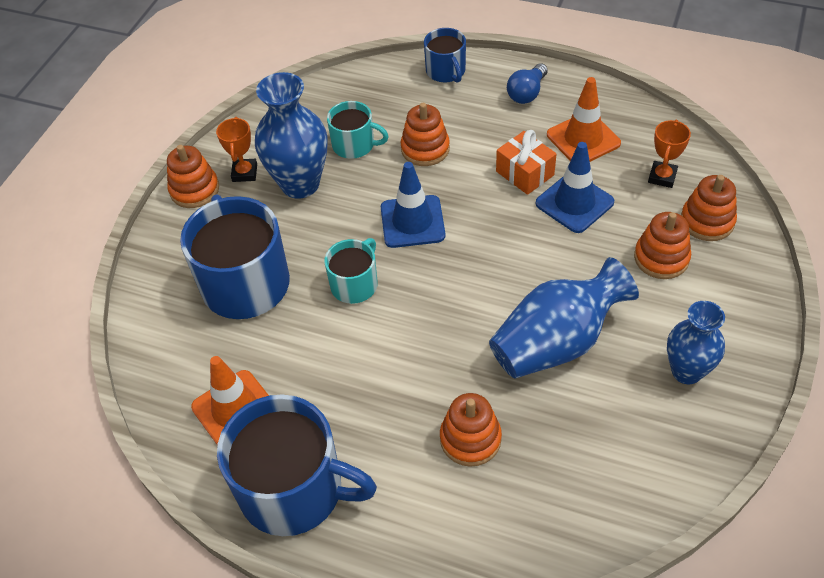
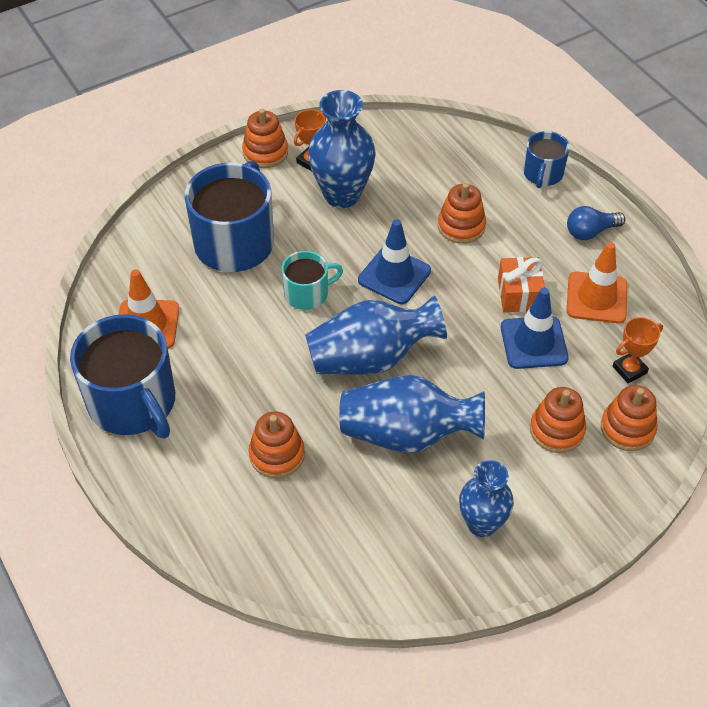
camera: 35 degrees right, 0 degrees up
turquoise mug [327,101,389,159] -> none
none -> blue vase [305,295,447,374]

